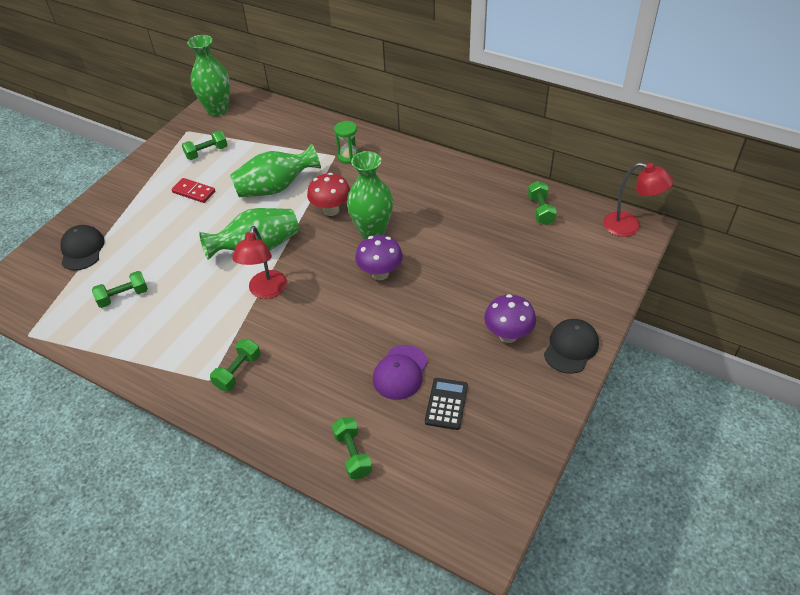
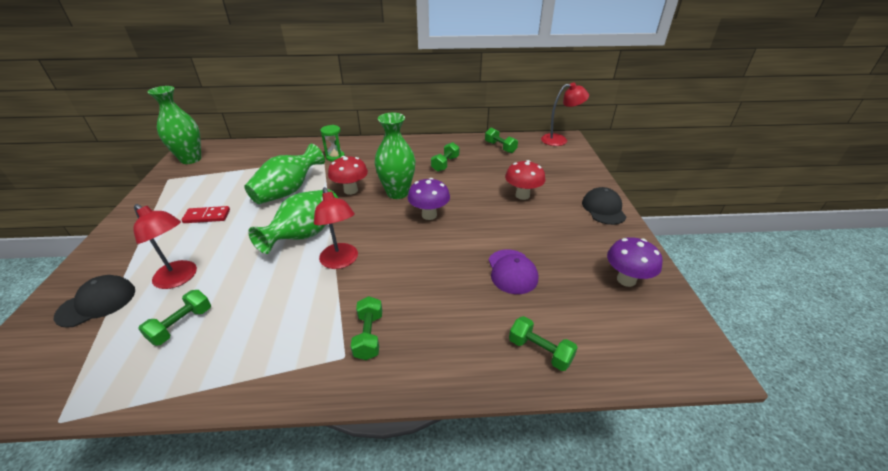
camera: 35 degrees left, 10 degrees down
black cap [60,225,105,270] -> black cap turned 90 degrees clockwise [54,275,135,328]
green dumbbell [182,131,227,160] -> green dumbbell moved to [431,142,460,172]
black calculator [425,378,468,430] -> none
purple mushroom [484,294,536,343] -> purple mushroom moved to [607,237,663,287]
none -> red lamp [133,204,197,289]
none -> red mushroom [505,160,545,200]

